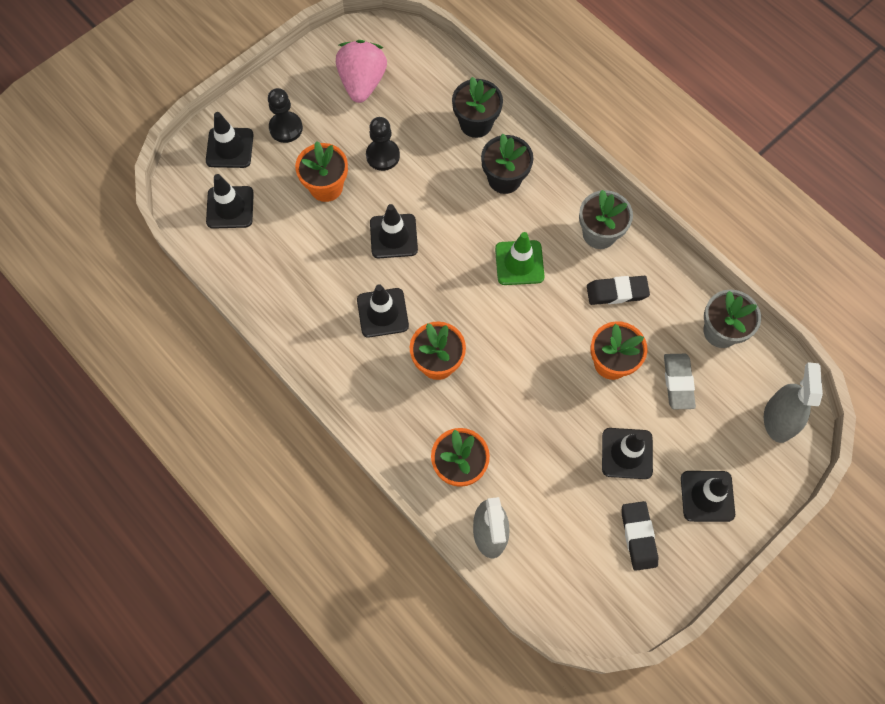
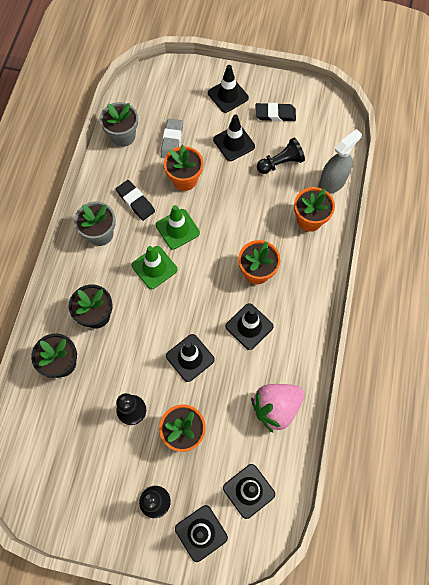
camera: 125 degrees left, 0 degrees up
pink strawberry [336,40,387,103] -> pink strawberry moved to [251,384,304,432]
black eraser [622,501,658,571] -> black eraser turned 45 degrees clockwise [256,103,296,122]
grey eraser [664,354,696,409] -> grey eraser turned 45 degrees counterclockwise [161,119,183,158]
grey spray bottle [764,362,823,443] -> none
none -> green traffic cone [156,205,200,250]
none -> black pawn [257,138,305,174]

